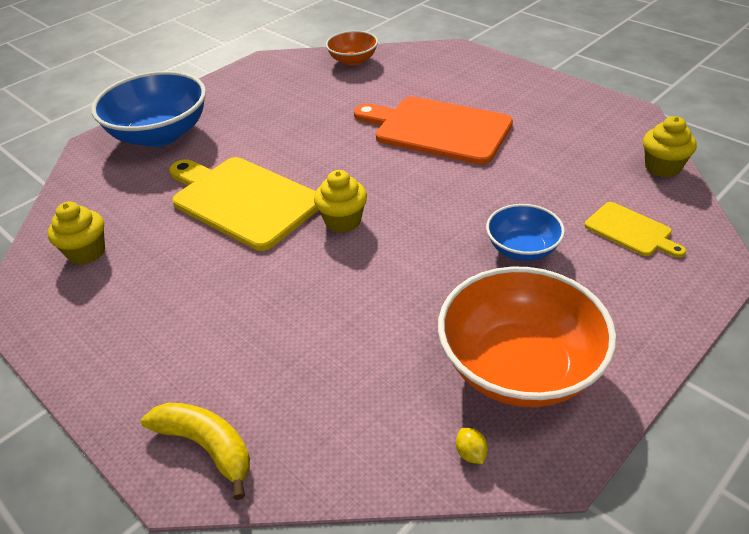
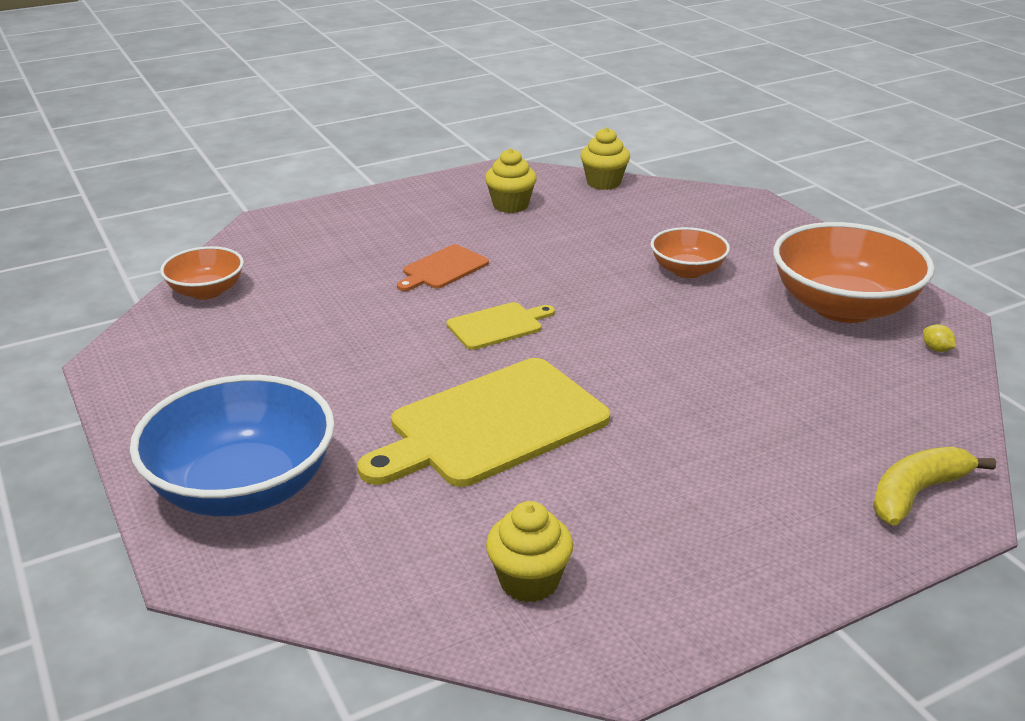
camera: 75 degrees left, 10 degrees down
yellow cupcake [314,170,367,233] -> yellow cupcake moved to [485,148,537,213]
orange cutting board [354,97,513,165] -> orange cutting board [397,245,489,291], size x0.49
yellow lemon [456,428,488,464] -> yellow lemon turned 60 degrees clockwise [923,324,956,352]
blue bowl [486,204,565,261] -> orange bowl [651,227,730,278]
yellow cutting board [584,202,686,258] -> yellow cutting board moved to [446,302,555,350]

